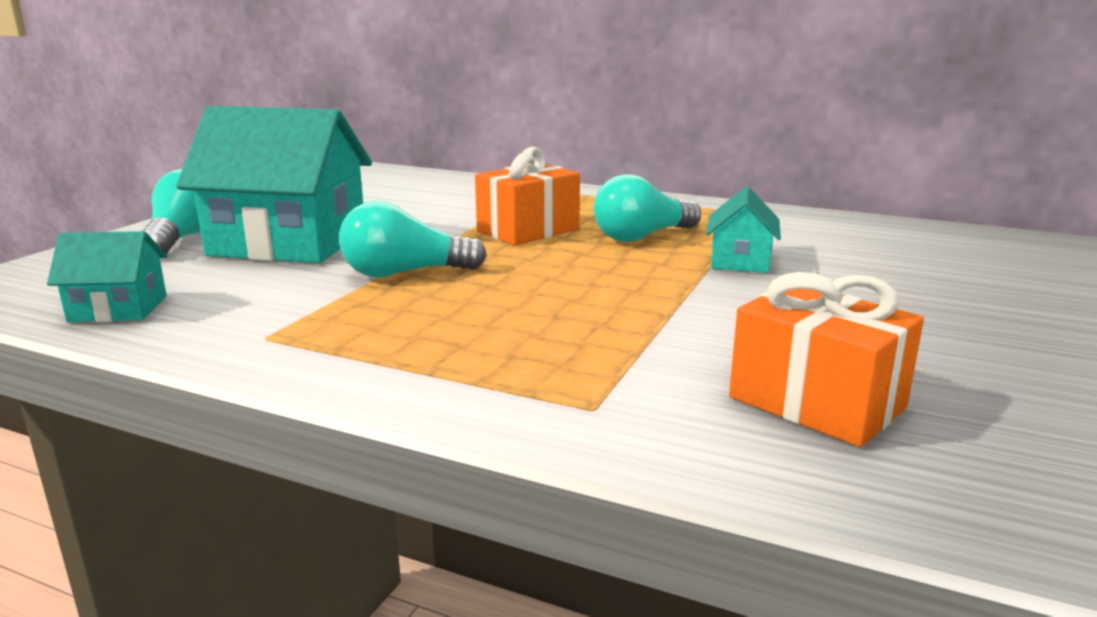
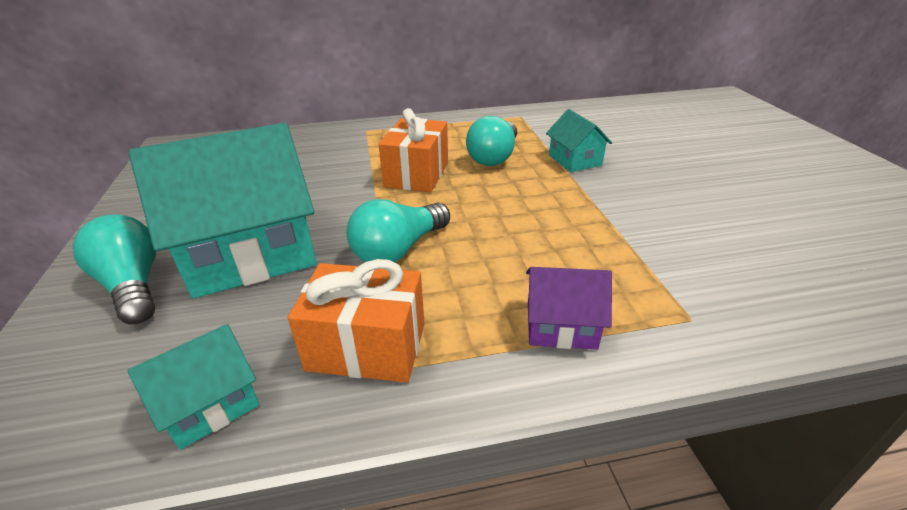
camera: 35 degrees left, 15 degrees up
orange gift [729,272,924,447] -> orange gift moved to [288,259,424,383]
none -> purple house [526,267,612,350]

